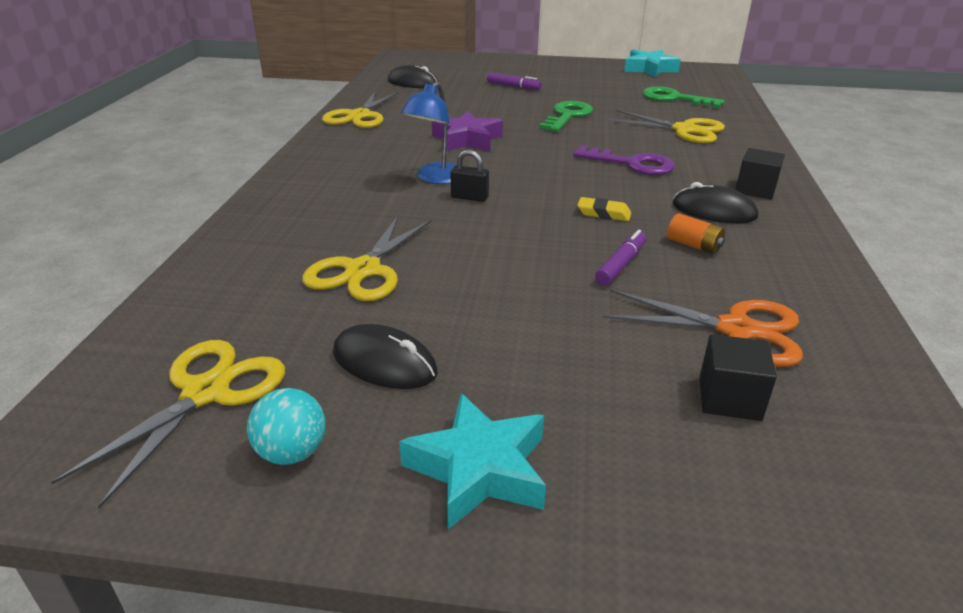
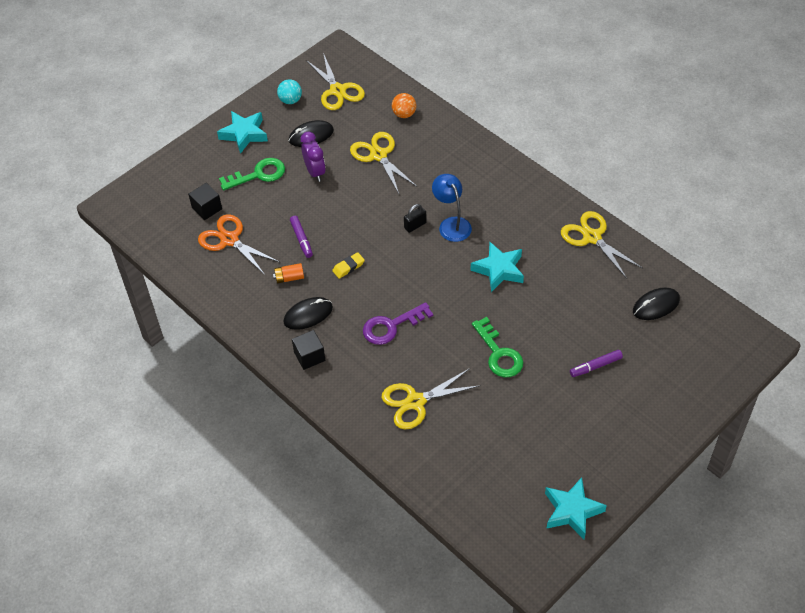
camera: 130 degrees right, 20 degrees up
purple star [432,111,503,151] -> turquoise star [471,242,524,292]
orange scissors [602,289,803,367] -> orange scissors turned 75 degrees clockwise [198,214,281,275]
green key [643,86,725,108] -> green key moved to [219,158,285,190]
none -> purple clock [301,132,326,182]
none -> orange ball [392,93,417,118]

